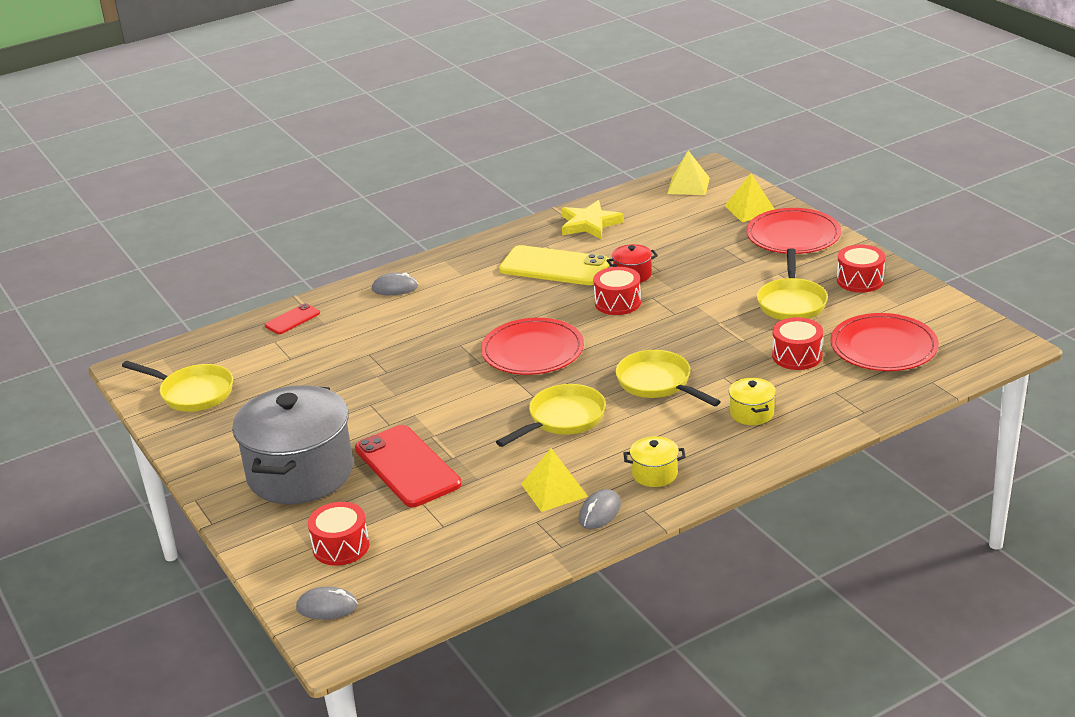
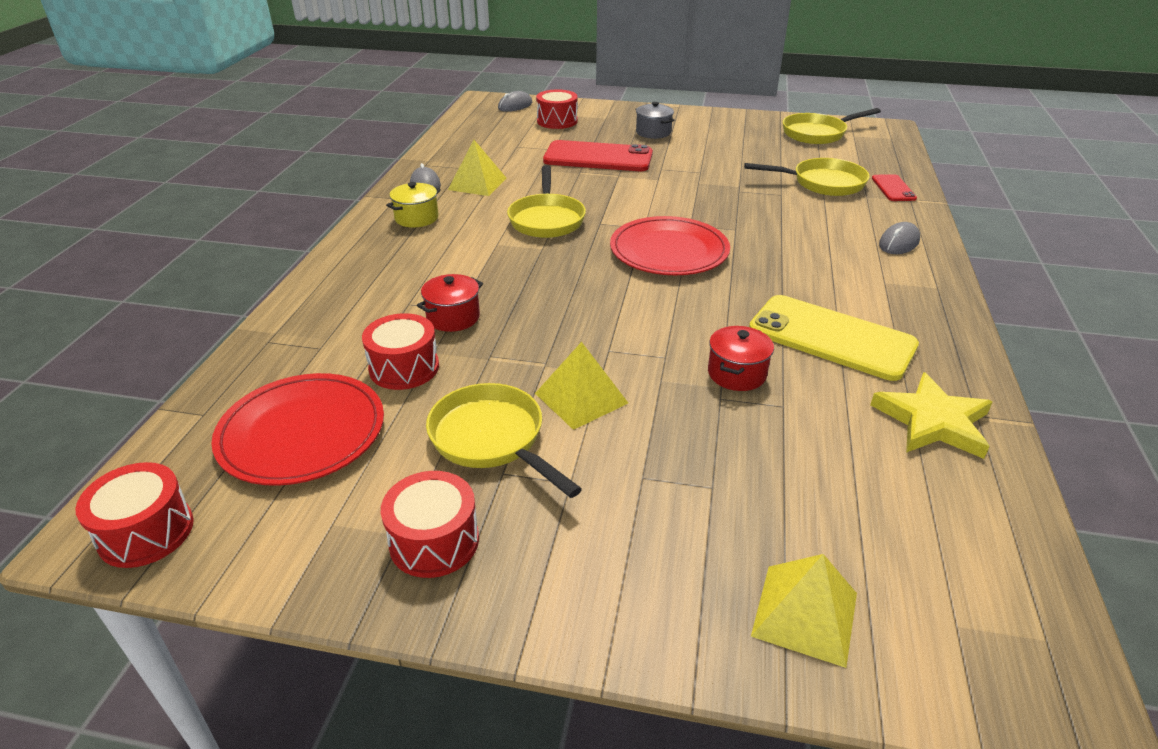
camera: 130 degrees right, 5 degrees up
grey pot [232,385,353,504] -> grey pot [635,102,674,139], size x0.42
yellow phone [499,245,609,285] -> yellow phone turned 60 degrees clockwise [749,295,919,381]
red drum [593,267,641,315] -> red drum moved to [75,462,194,568]
yellow pan [616,350,721,406] -> yellow pan moved to [744,158,870,196]
yellow pyramid [667,151,710,195] -> yellow pyramid moved to [535,342,628,430]
yellow pot [729,378,776,425] -> none
red plate [746,208,841,254] -> none
none -> red pot [417,274,483,332]

